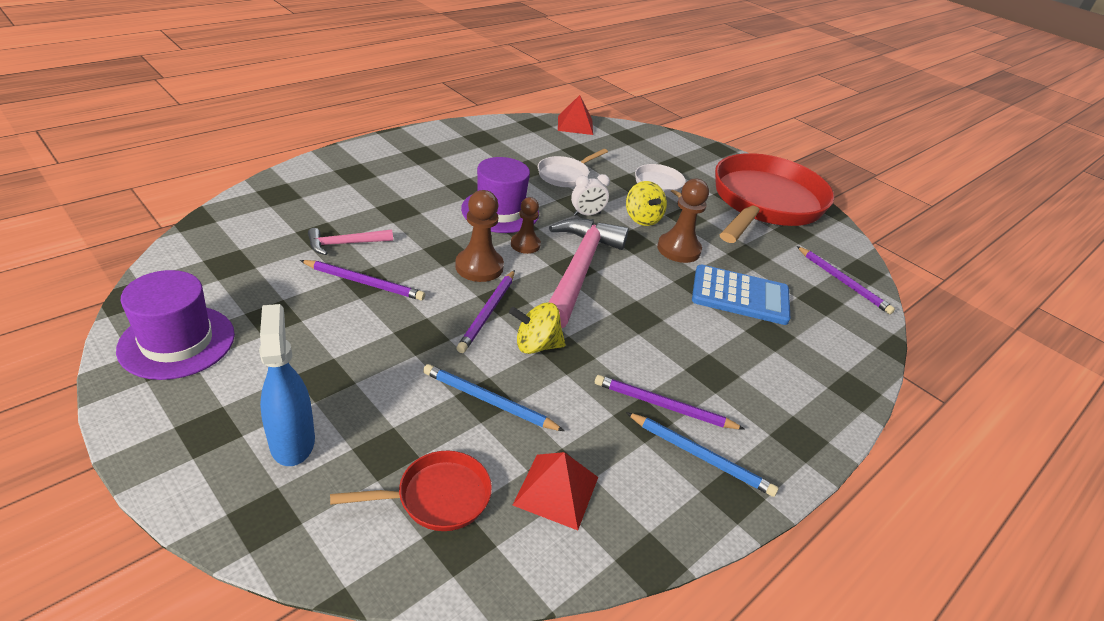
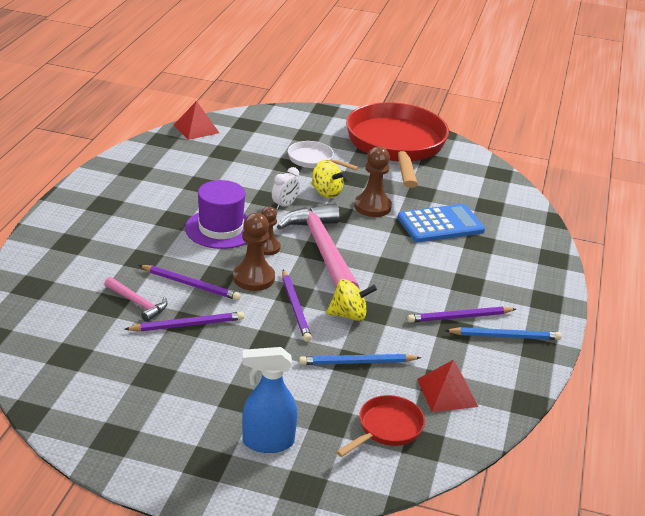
camera: 30 degrees left, 5 degrees down
purple hat [116,270,235,380] -> none
blue spray bottle [259,304,315,466] -> blue spray bottle turned 45 degrees counterclockwise [242,347,298,453]
pink hammer [308,228,393,255] -> pink hammer turned 90 degrees counterclockwise [104,277,168,322]
yellow spinning top [509,302,565,354] -> yellow spinning top turned 150 degrees counterclockwise [326,279,377,321]
white pan [538,149,608,187] -> none
purple pencil [797,246,895,314] -> purple pencil moved to [139,265,241,300]

